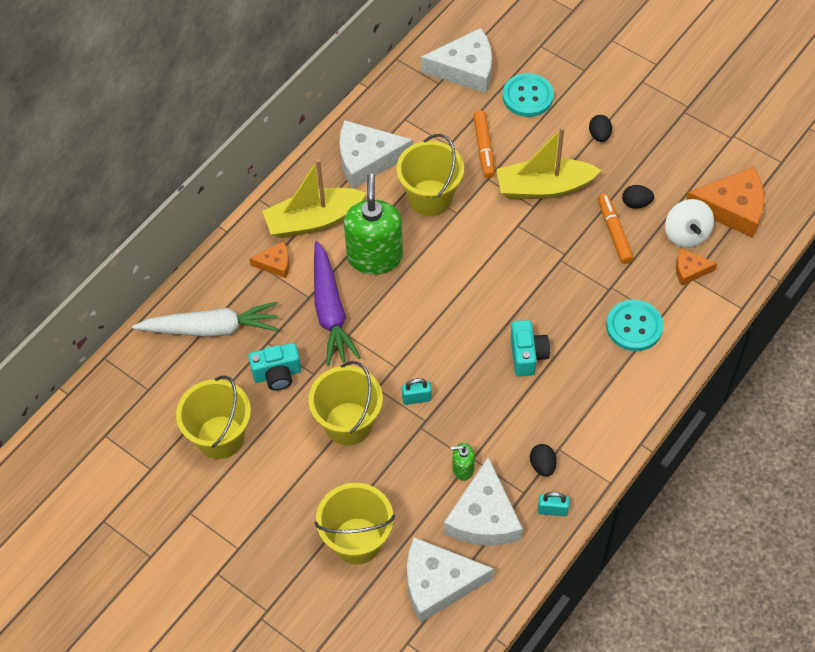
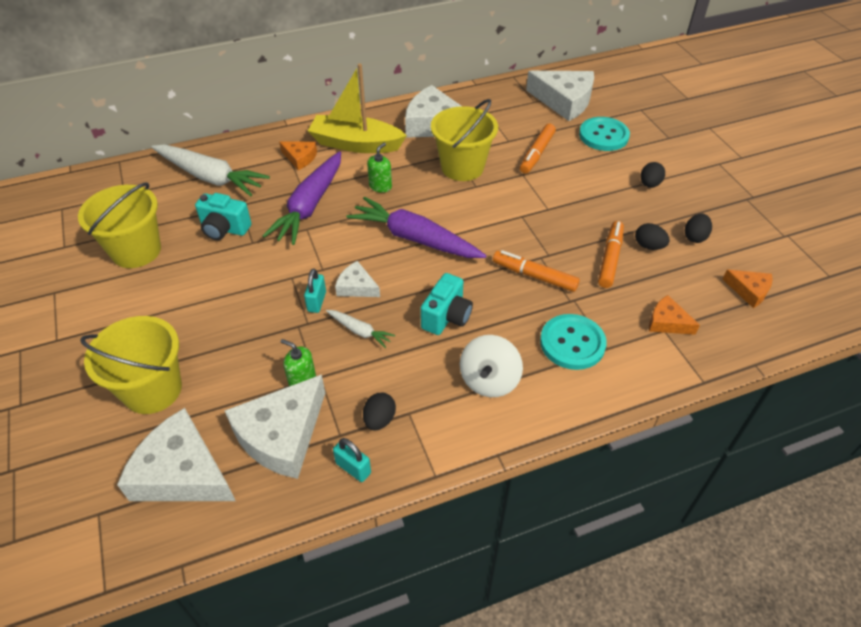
camera: 30 degrees right, 10 degrees down
yellow bucket [309,361,383,446] -> none
green soap dispenser [344,174,403,275] -> green soap dispenser [367,143,392,193], size x0.45
turquoise padlock [402,378,432,405] -> turquoise padlock turned 75 degrees clockwise [304,269,326,313]
yellow boat [497,127,601,199] -> none
white spinning top [665,199,714,248] -> white spinning top moved to [460,335,523,397]
orange cheese [686,167,764,238] -> orange cheese [722,270,773,308], size x0.51
none -> white carrot [326,310,395,348]
none -> white cheese [335,261,380,297]
none -> purple carrot [347,197,486,258]
none -> orange marker [493,250,580,292]
none -> black egg [685,214,712,243]

